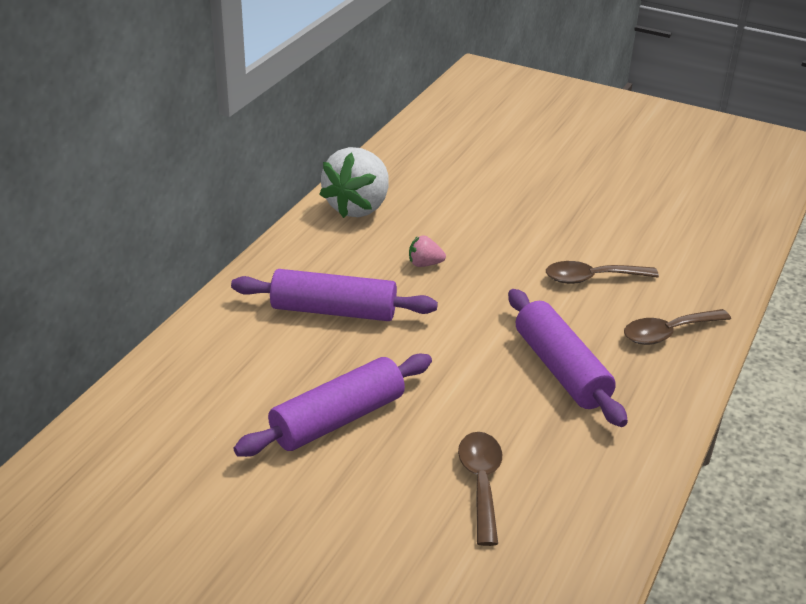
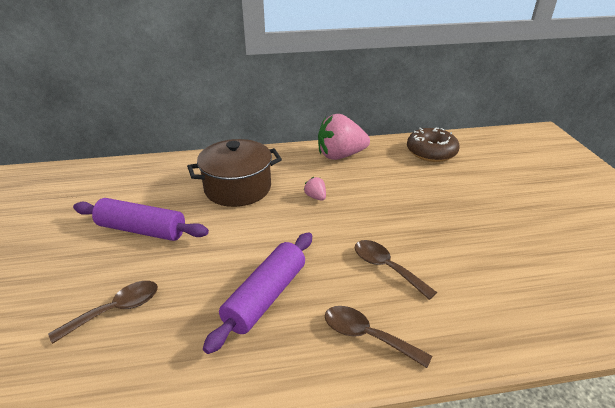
camera: 55 degrees right, 0 degrees up
purple rolling pin [231,269,438,321] -> brown pot [187,139,282,207]
white strawberry [319,147,389,218] -> pink strawberry [318,114,370,160]
none -> brown donut [407,128,460,162]

